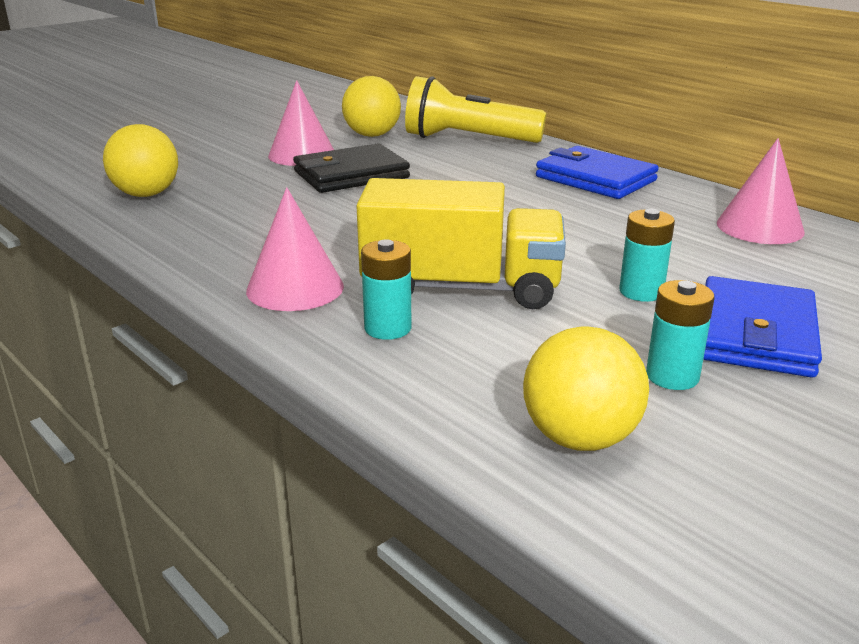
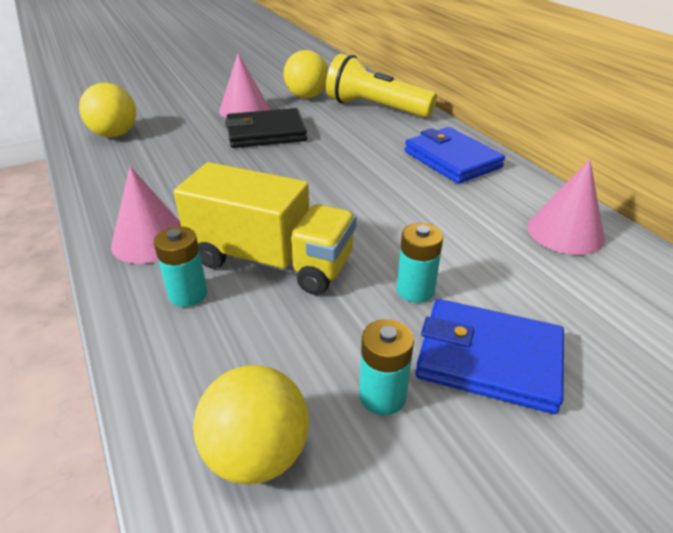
camera: 15 degrees right, 10 degrees up
blue wallet [703,276,822,378] -> blue wallet turned 75 degrees clockwise [415,299,564,414]

